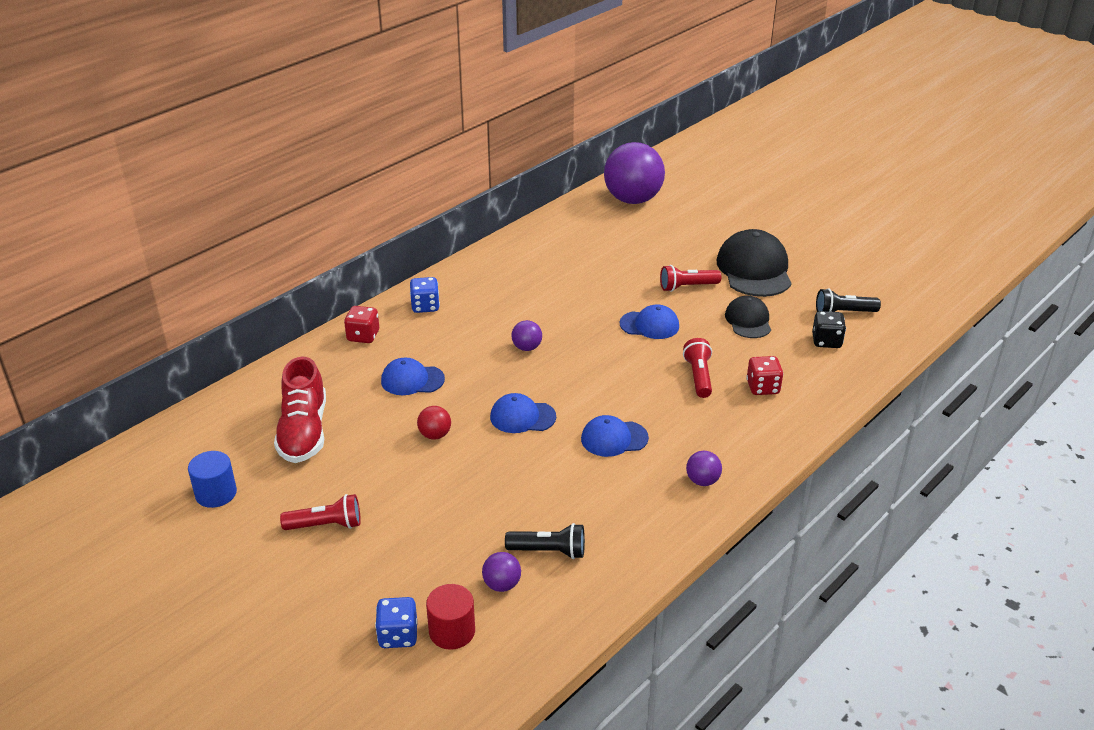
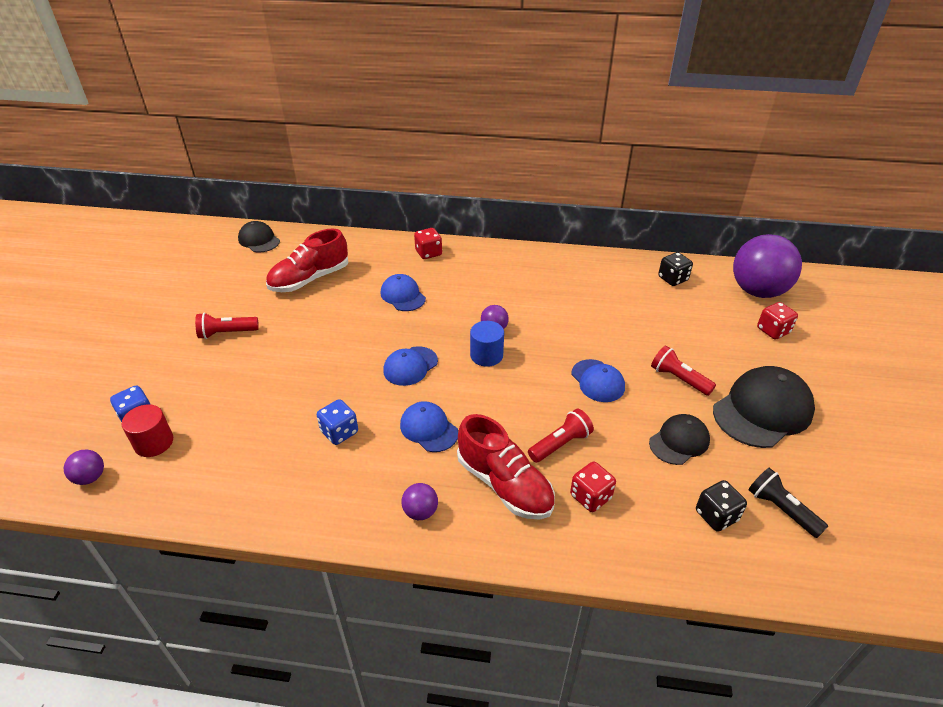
camera: 55 degrees right, 5 degrees up
blue cylinder [188,451,237,508] -> blue cylinder moved to [470,321,504,367]
red flashlight [280,494,361,530] -> red flashlight turned 120 degrees clockwise [195,313,259,339]
blue dice [410,277,440,313] -> blue dice moved to [317,399,358,445]
red ball [417,406,451,440] -> none
purple ball [482,552,521,592] -> purple ball moved to [63,449,104,485]
blue cap [490,393,556,433] -> blue cap turned 105 degrees counterclockwise [383,346,438,386]
black flashlight [505,523,585,559] -> none
none -> black cap [238,221,280,252]
none -> red shoe [457,414,555,520]
none -> black dice [658,252,693,286]
none -> red dice [757,302,798,339]

